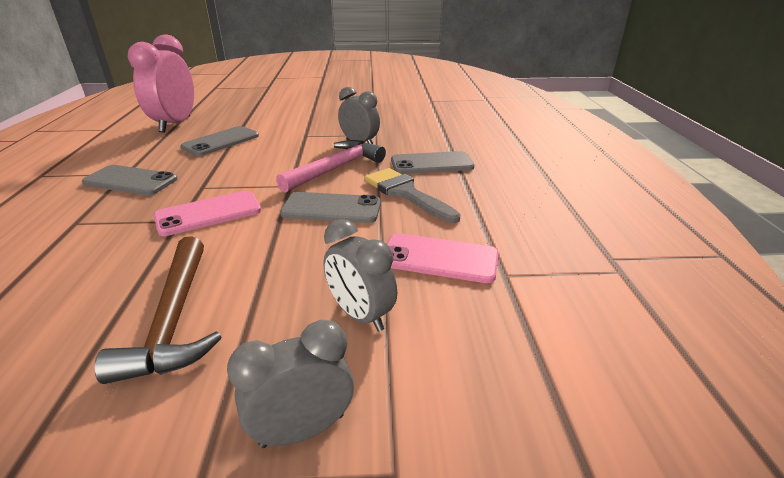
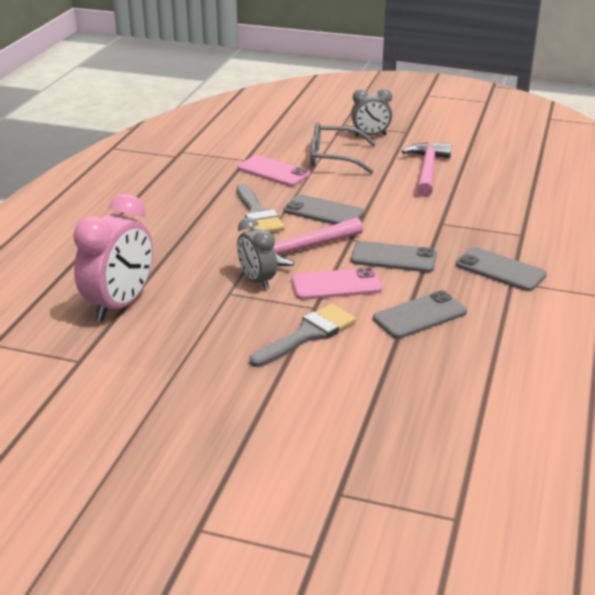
camera: 160 degrees left, 0 degrees up
brown hammer [94,236,221,384] -> pink hammer [401,142,452,197]
pink clock [128,34,194,133] -> pink clock moved to [73,194,153,321]
pink phone [154,191,262,236] -> pink phone moved to [292,267,382,300]
grey clock [323,219,397,332] -> grey glasses [310,122,376,174]
grey phone [391,151,474,174] -> grey phone moved to [351,241,437,272]
none -> grey brush [249,304,356,367]

